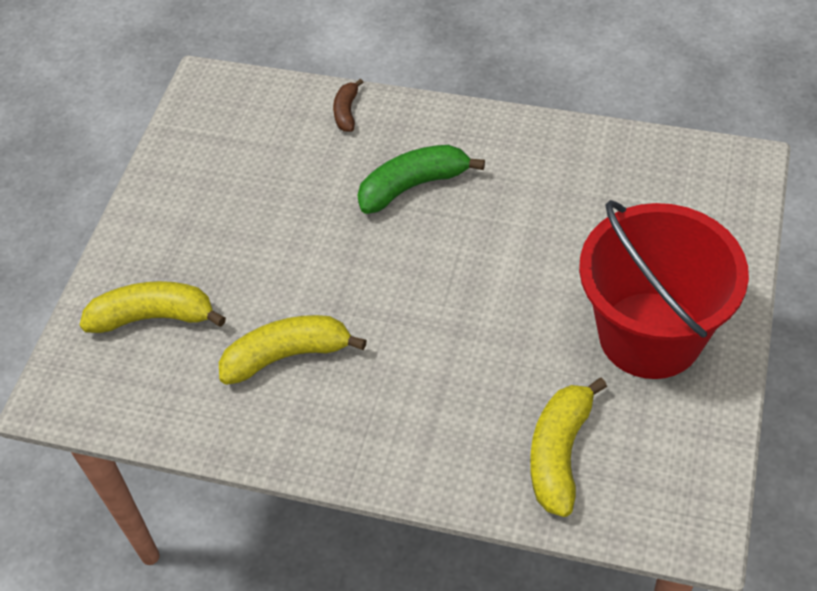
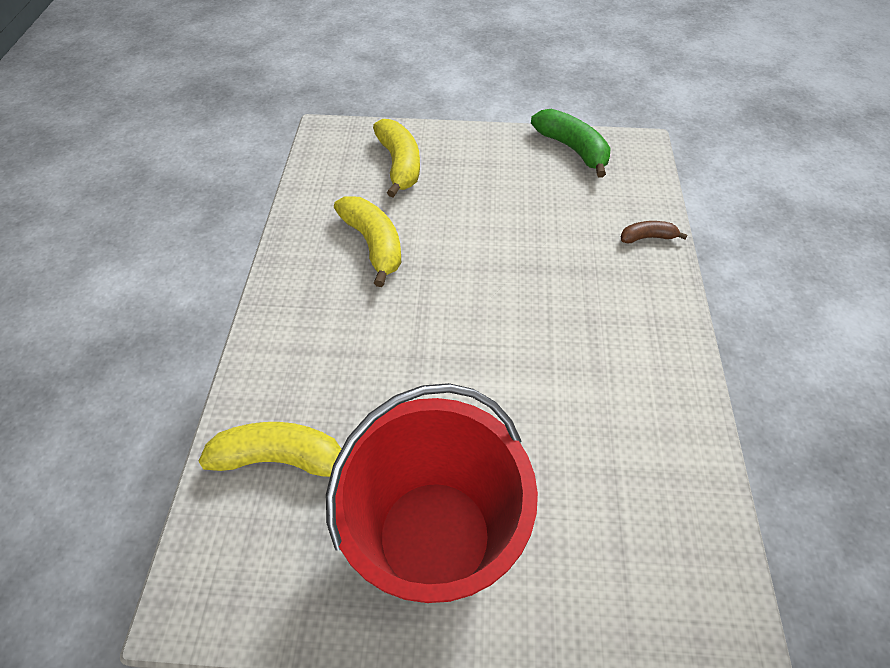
camera: 75 degrees right, 0 degrees up
green banana [357,145,485,214] -> green banana moved to [531,109,611,178]

